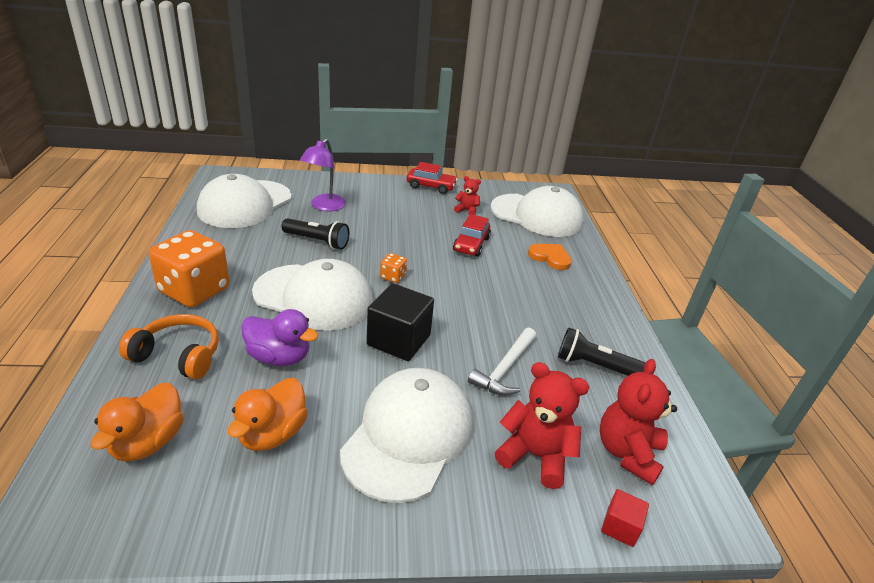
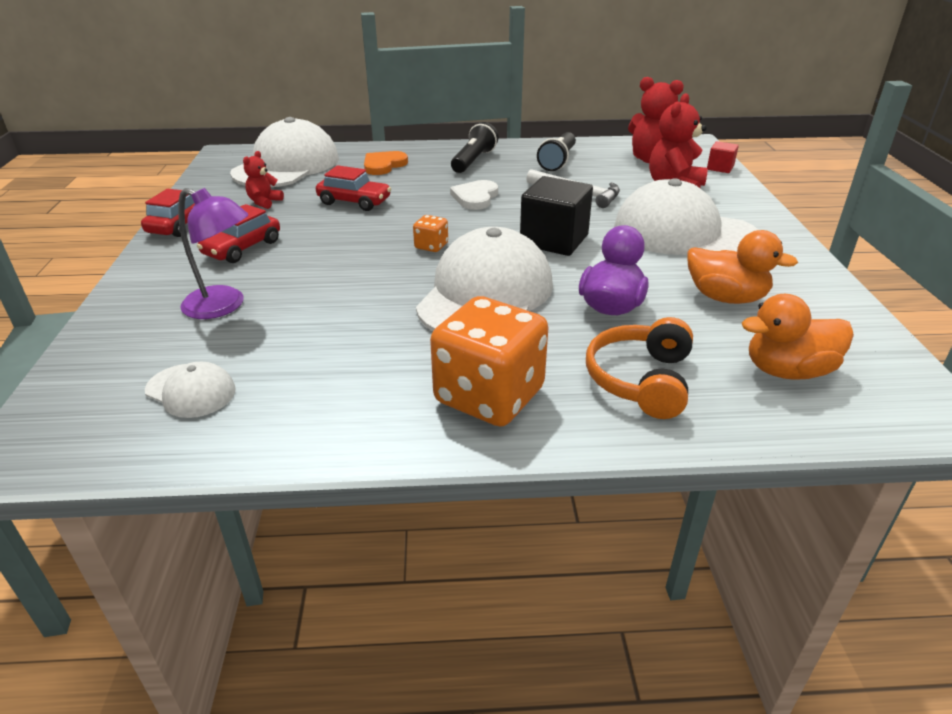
camera: 85 degrees left, 0 degrees up
orange duck [90,383,184,462] -> orange duck turned 150 degrees clockwise [742,294,854,380]
white cap [197,174,292,228] -> white cap [145,362,236,418], size x0.47
black flashlight [282,218,349,250] -> black flashlight moved to [451,122,498,173]
none -> red car [197,204,280,263]
none -> white heart [450,180,498,210]

